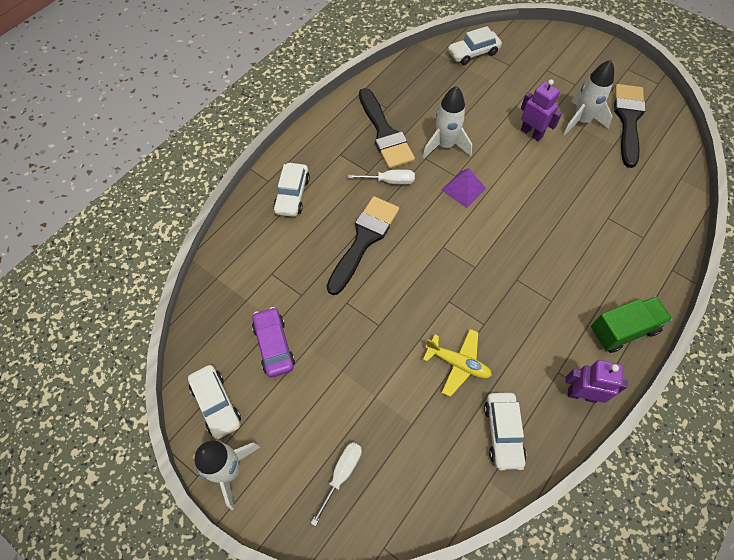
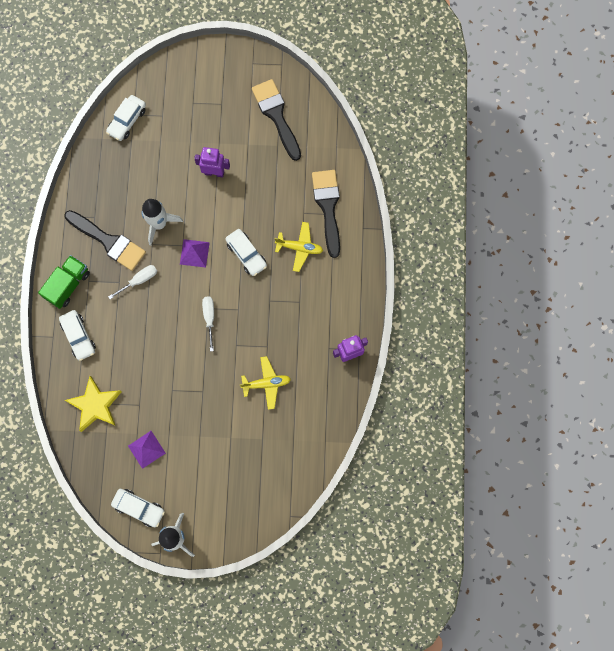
camera: 35 degrees left, 15 degrees up
purple car [252,307,295,377] -> purple pyramid [128,431,166,469]
white screwdriver [311,442,362,526] -> white screwdriver moved to [202,296,214,351]
black brush [327,196,399,295] -> black brush moved to [312,170,340,258]
white car [484,393,526,471] -> white car moved to [225,229,267,276]
white rocket [563,60,614,135] -> none
green truck [591,296,672,353] -> green truck moved to [38,255,90,309]
none -> yellow star [65,376,122,432]
none -> yellow plane [275,222,323,272]

